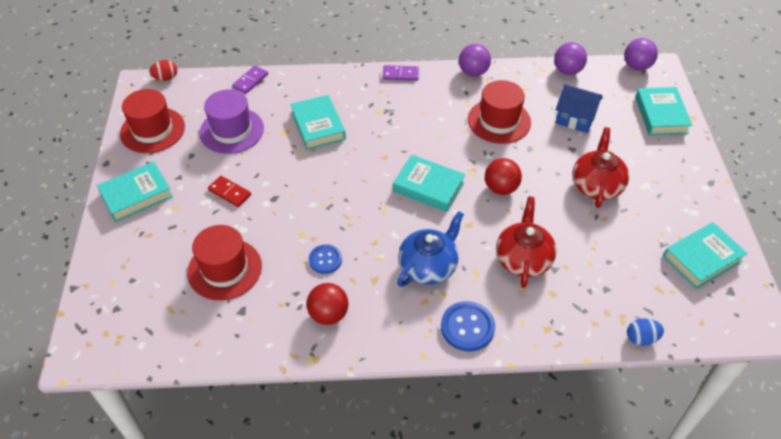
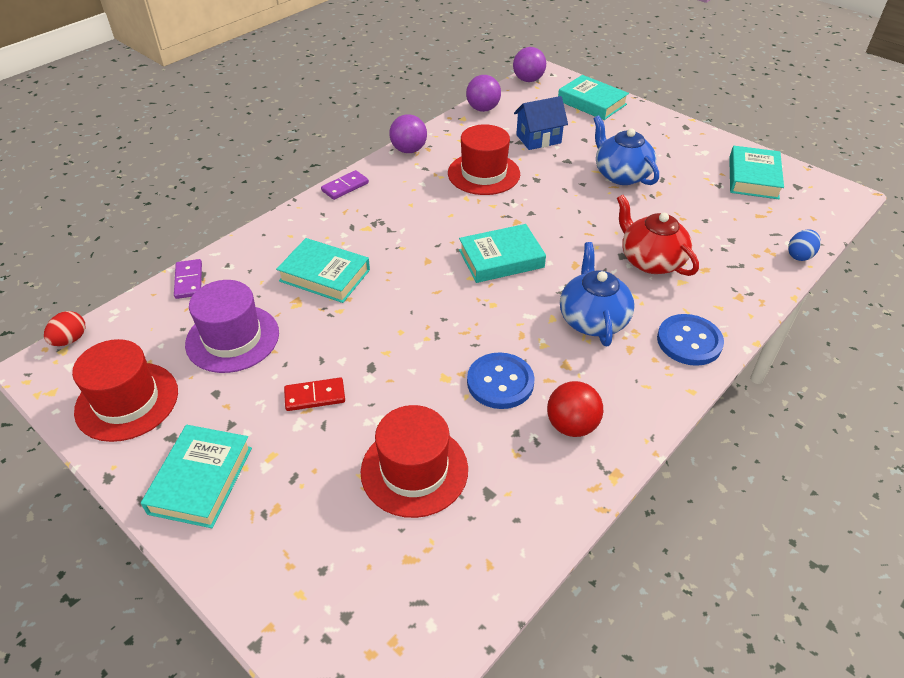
camera: 45 degrees left, 5 degrees down
blue button [309,244,342,274] -> blue button [467,352,534,409], size x1.52
red ball [485,158,522,195] -> none
red teapot [572,127,629,208] -> blue teapot [594,115,659,185]

